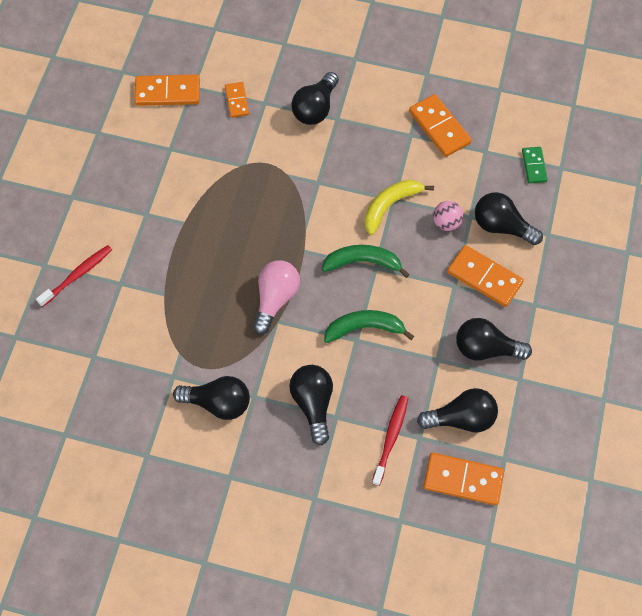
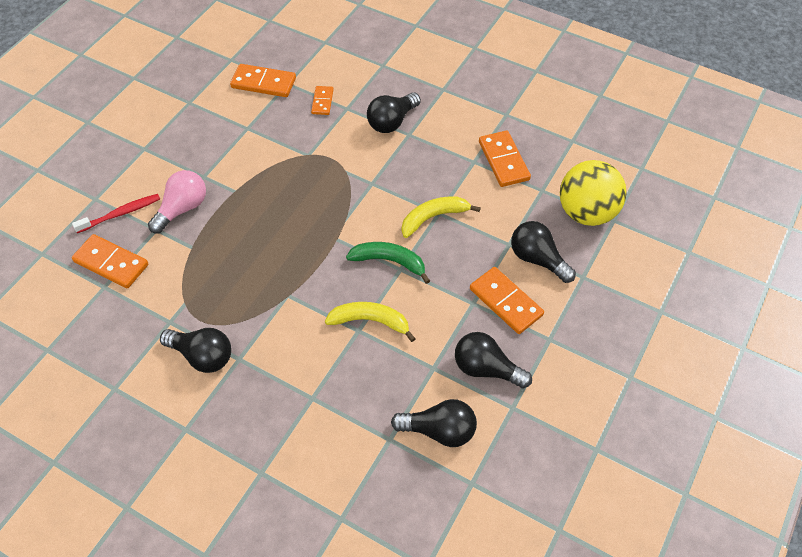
camera: 15 degrees right, 10 degrees down
pink light bulb [253,260,300,334] -> pink light bulb moved to [148,170,206,233]
black light bulb [289,365,333,445] -> none
green banana [324,310,414,343] -> yellow banana [325,302,416,342]
red toothbrush [372,395,408,486] -> none
orange domino [424,453,504,505] -> orange domino moved to [72,234,148,288]
pink ball [433,201,464,231] -> none
green domino [522,147,548,183] -> yellow ball [560,160,627,226]

